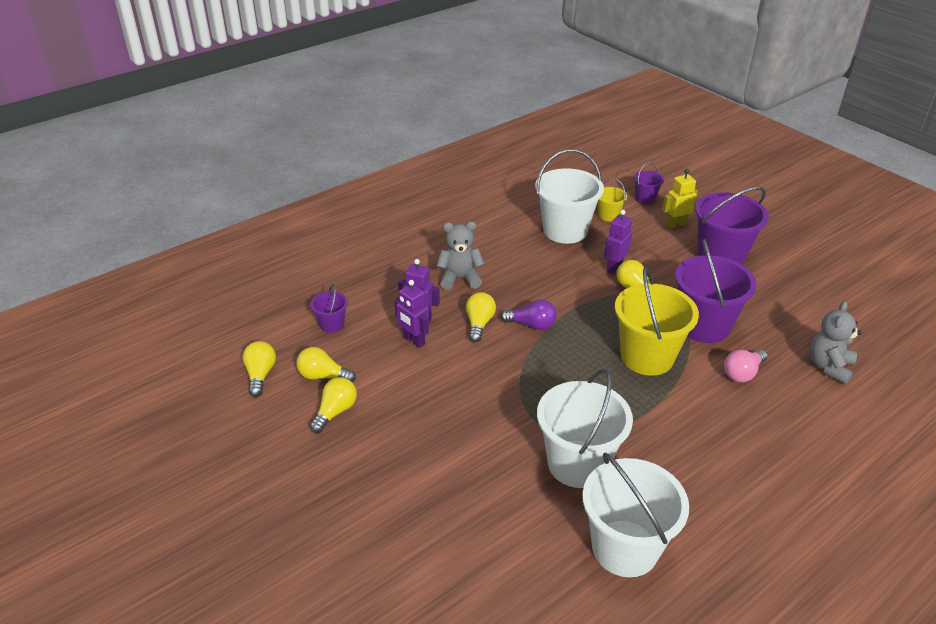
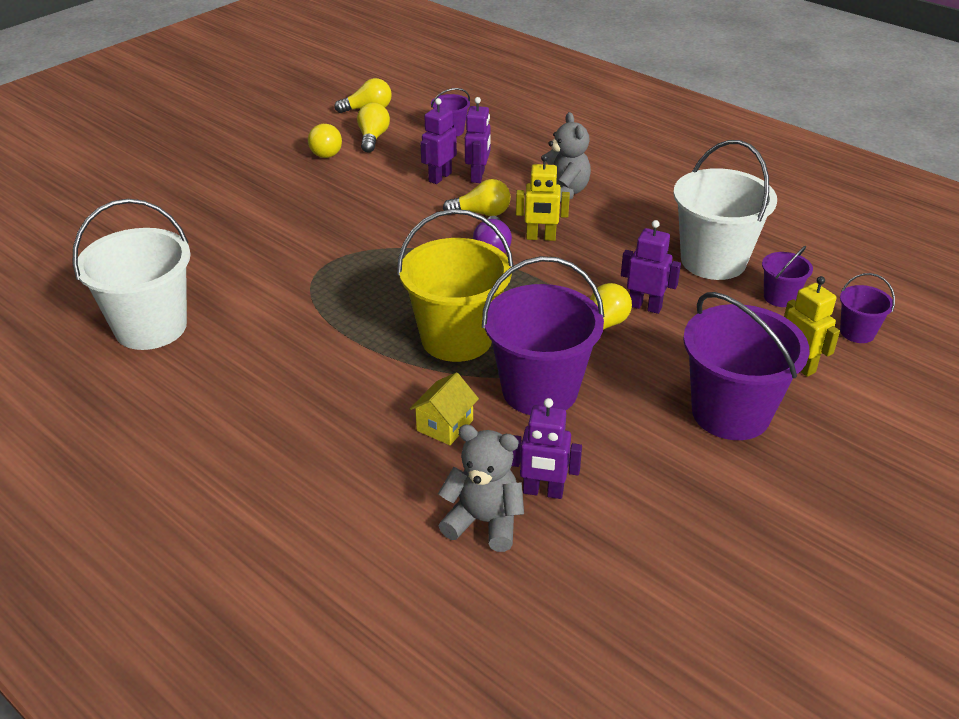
camera: 80 degrees right, 0 degrees up
yellow light bulb [310,377,357,433] -> yellow light bulb turned 60 degrees clockwise [308,124,342,158]
white bucket [537,369,633,488] -> none
yellow bucket [598,179,627,221] -> purple bucket [762,246,813,307]
pink light bulb [724,349,768,382] -> yellow house [410,372,479,445]
none -> purple robot [512,398,582,499]
none -> yellow robot [516,154,570,241]

